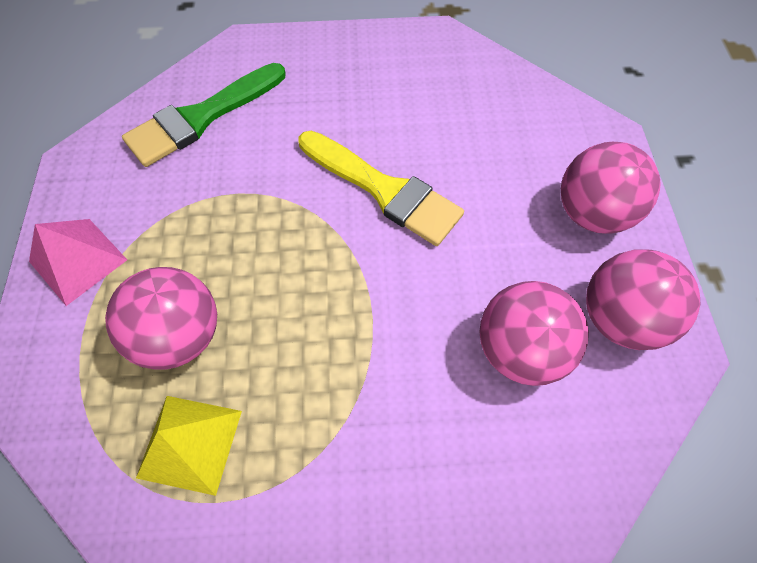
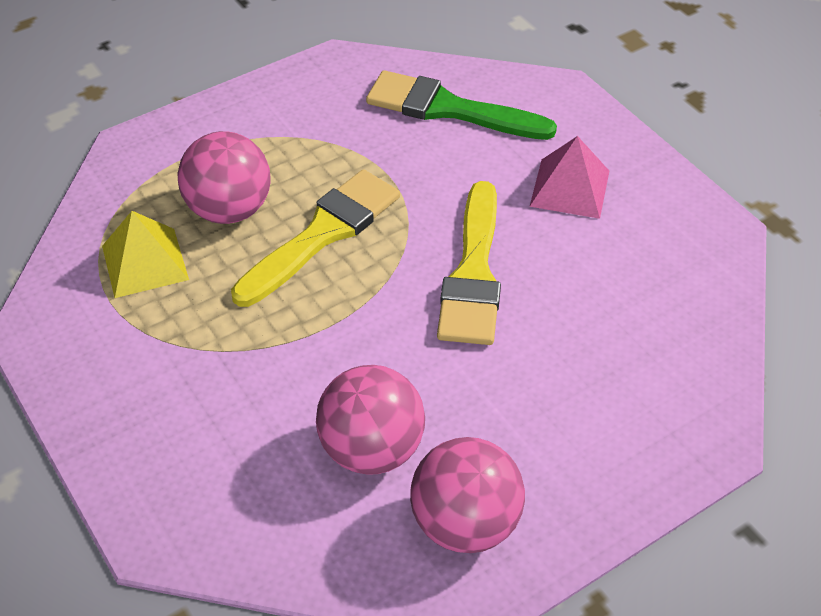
camera: 60 degrees right, 15 degrees down
pink pyramid [29,219,127,306] -> pink pyramid moved to [529,136,609,219]
pink ball [561,142,661,234] -> none
none -> yellow brush [231,169,400,307]

